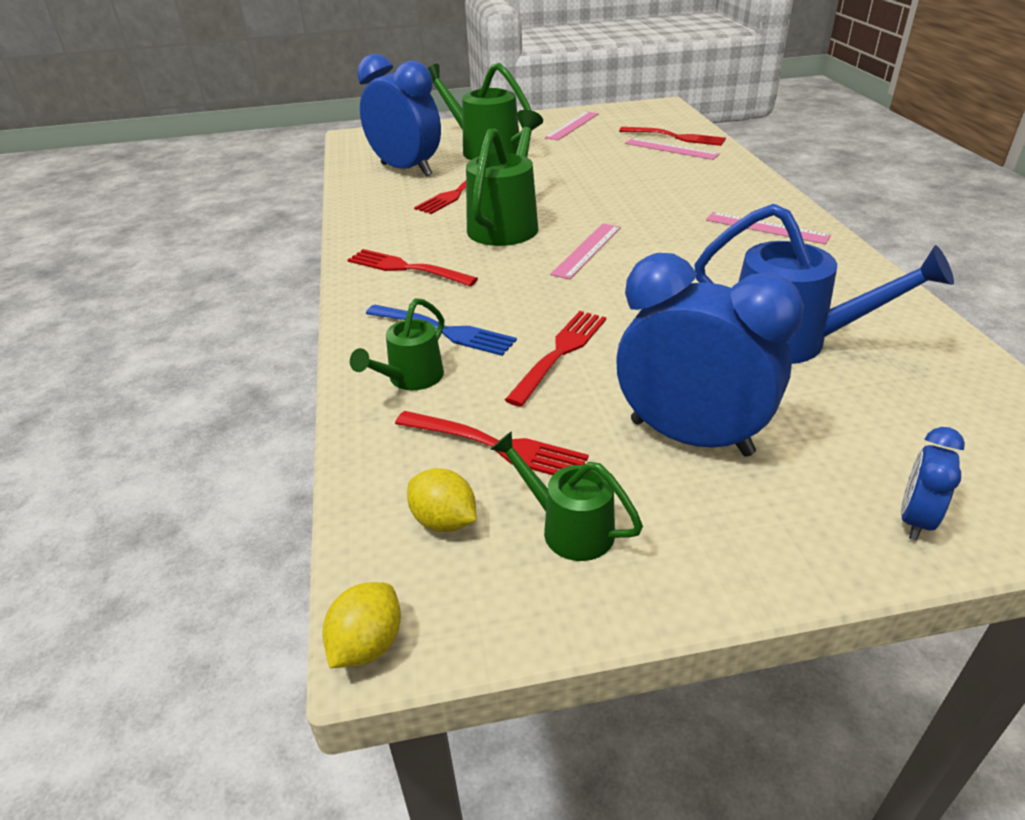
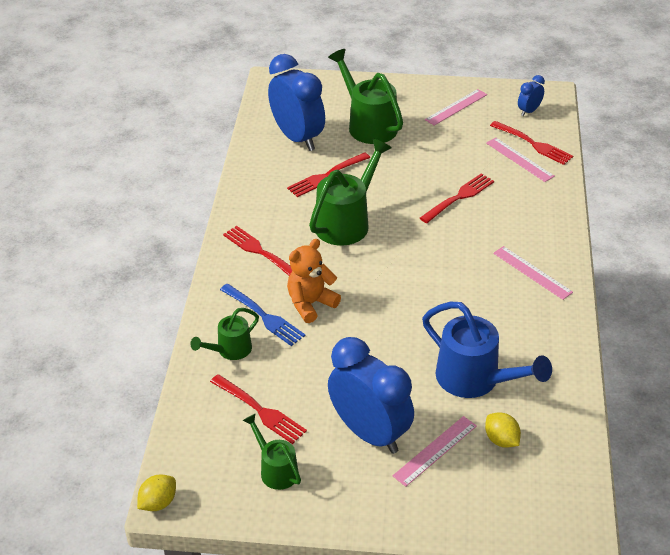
camera: 15 degrees right, 5 degrees up
yellow lemon [407,468,476,532] -> yellow lemon moved to [485,412,521,448]
red fork [505,311,606,407] -> red fork moved to [420,174,494,223]
pink ruler [550,223,621,279] -> pink ruler moved to [393,416,477,487]
blue clock [901,427,965,541] -> blue clock moved to [518,75,545,116]
none -> orange teddy bear [287,239,341,323]

